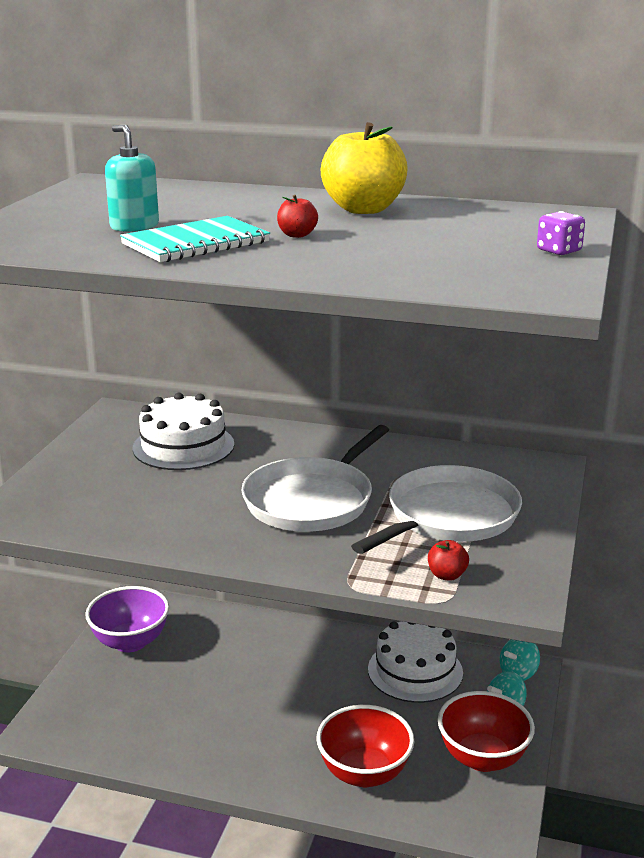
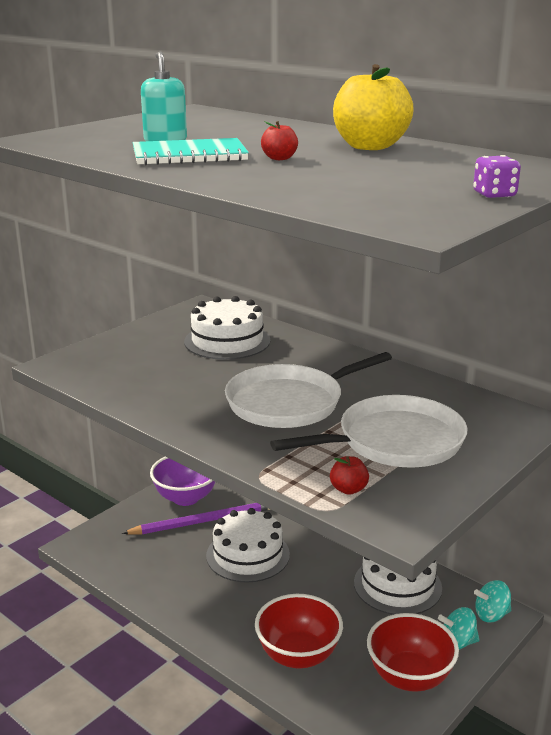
camera: 25 degrees right, 0 degrees up
none -> purple pencil [122,503,271,535]
none -> white cake [206,508,290,583]

